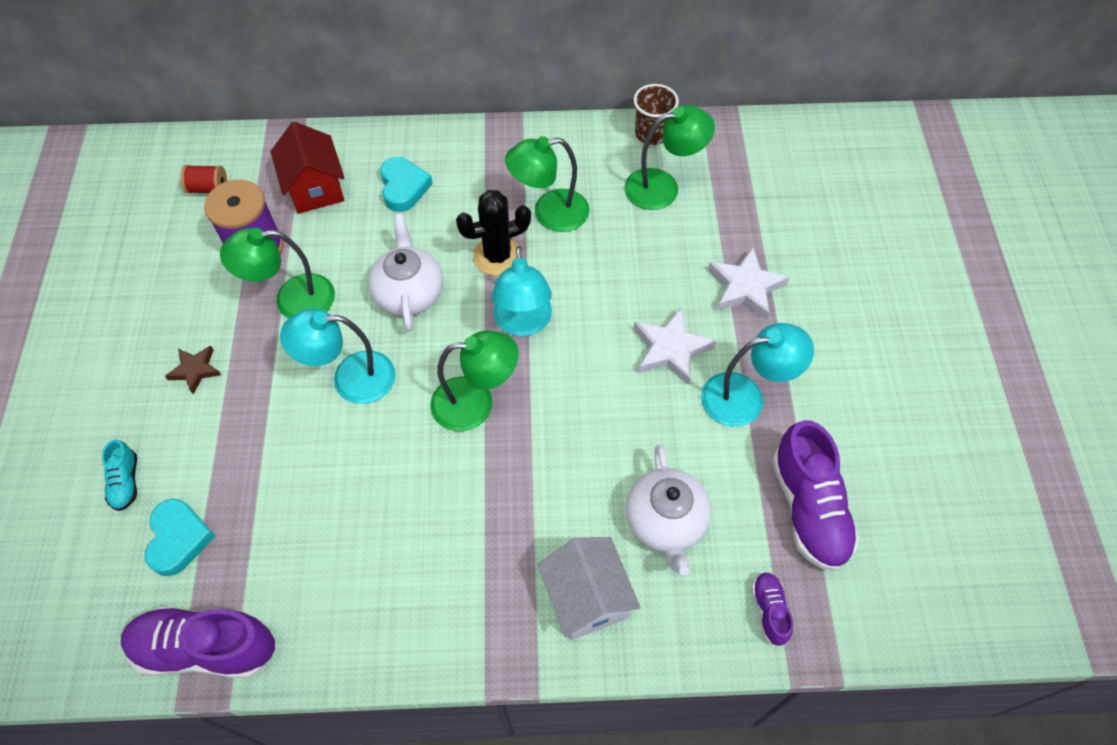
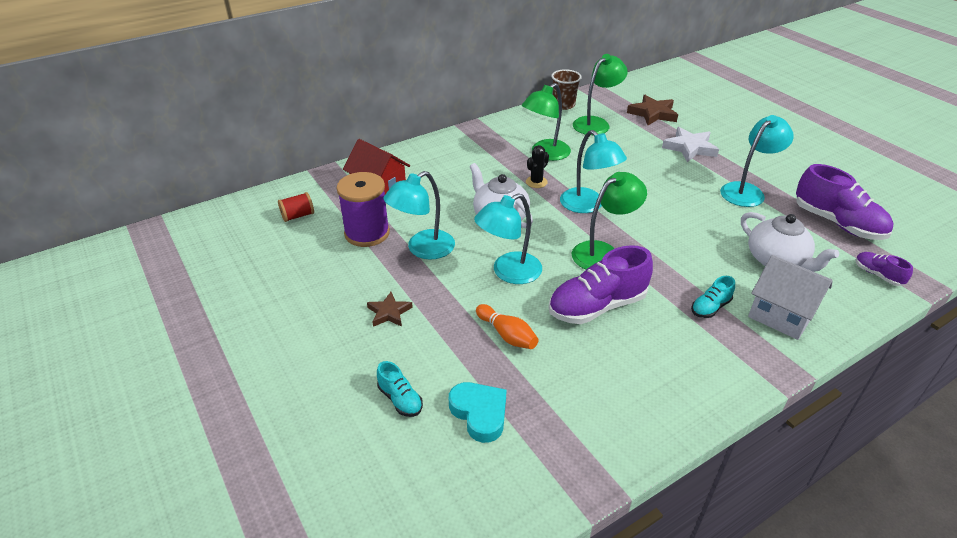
camera: 30 degrees left, 20 degrees down
purple shoe [121,607,275,678] -> purple shoe moved to [549,245,653,324]
green lamp [220,228,335,318] -> turquoise lamp [383,171,455,260]
turquoise heart [380,157,433,212] -> none
black cactus [456,190,531,276] -> black cactus [526,145,549,188], size x0.60
white star [634,307,716,385] -> none
none -> orange bowling pin [476,304,538,349]
none -> brown star [627,95,678,125]
none -> turquoise shoe [691,276,735,318]

